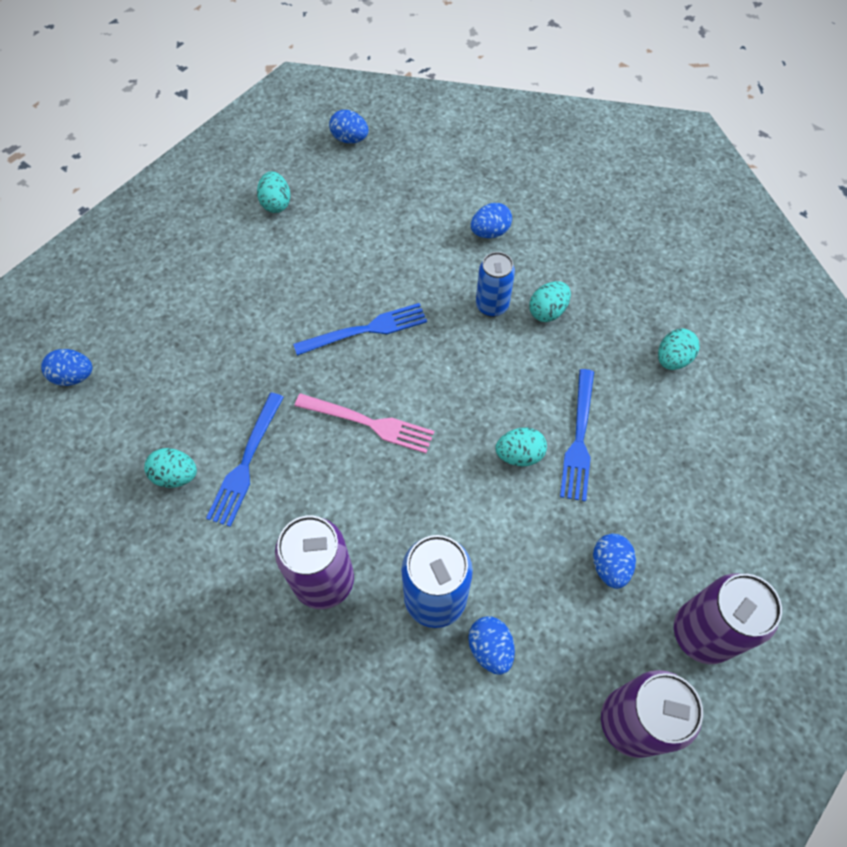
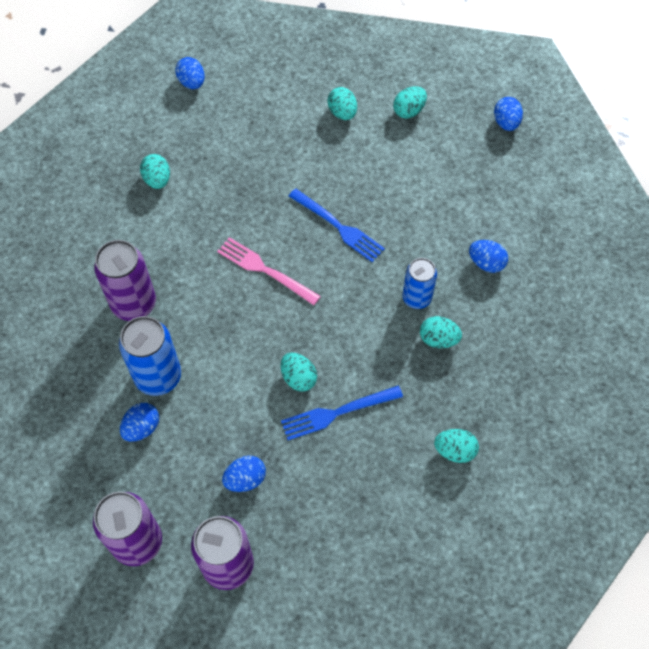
camera: 60 degrees right, 0 degrees up
blue fork [206,393,284,527] -> none
pink fork [294,393,434,453] -> pink fork turned 135 degrees clockwise [217,237,321,305]
none -> turquoise egg [328,87,357,120]

